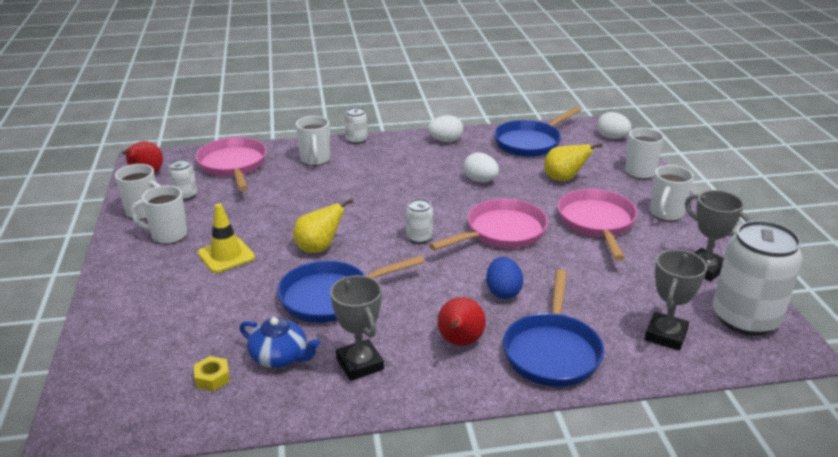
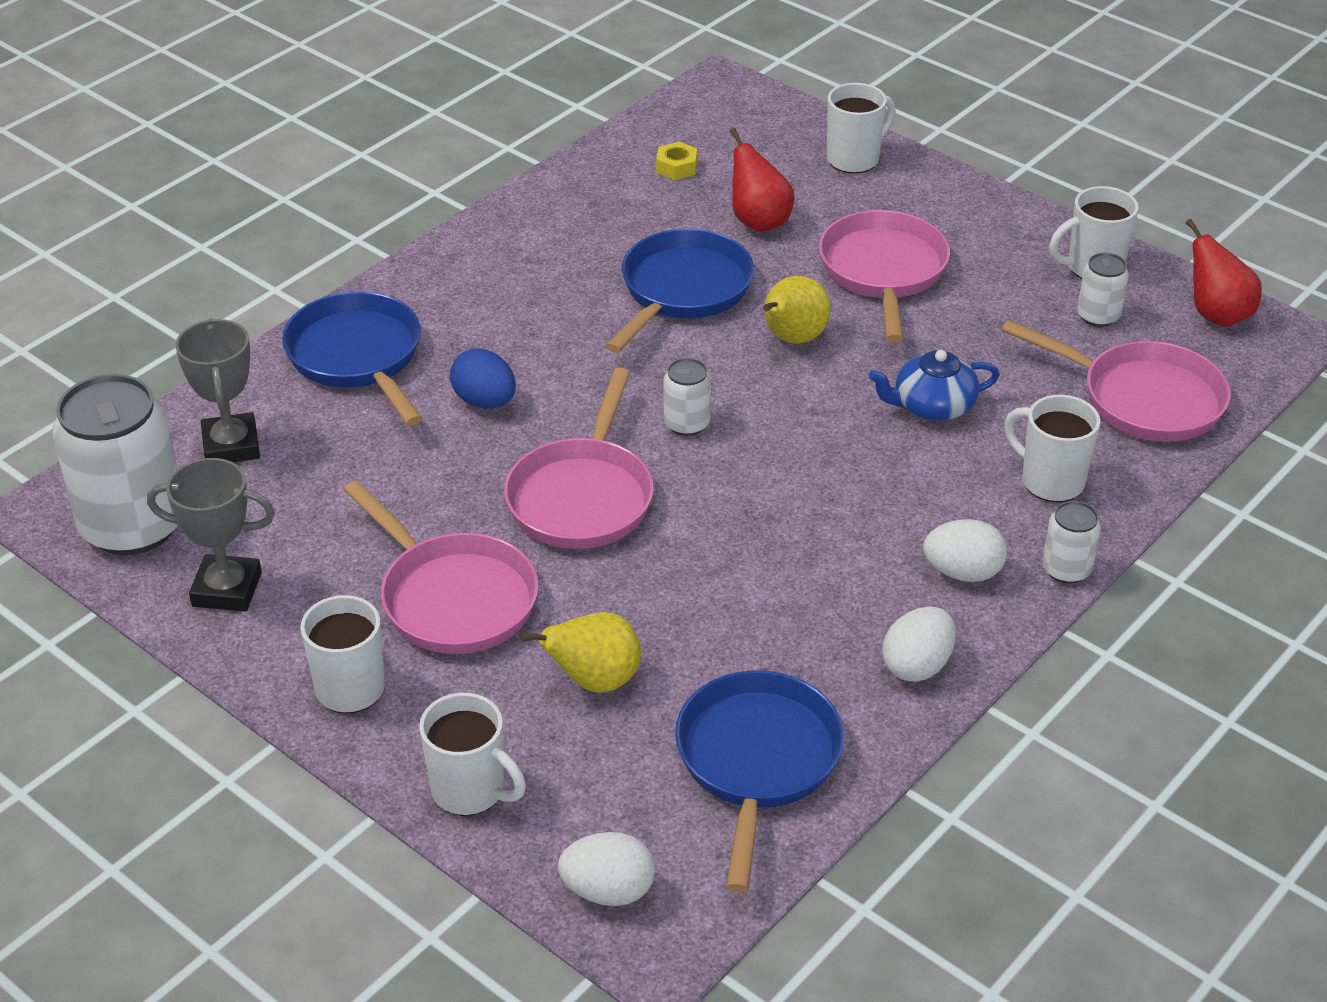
camera: 140 degrees right, 10 degrees up
white mug [131,185,187,244] -> white mug moved to [827,83,896,173]
yellow traffic cone [198,203,255,273] -> pink pan [819,210,950,342]
blue teapot [239,317,320,368] -> blue teapot moved to [869,350,1000,421]
grey trophy [330,275,384,381] -> none
red pear [438,297,486,346] -> red pear moved to [730,128,794,232]
white egg [463,153,499,182] -> white egg moved to [923,519,1007,582]

